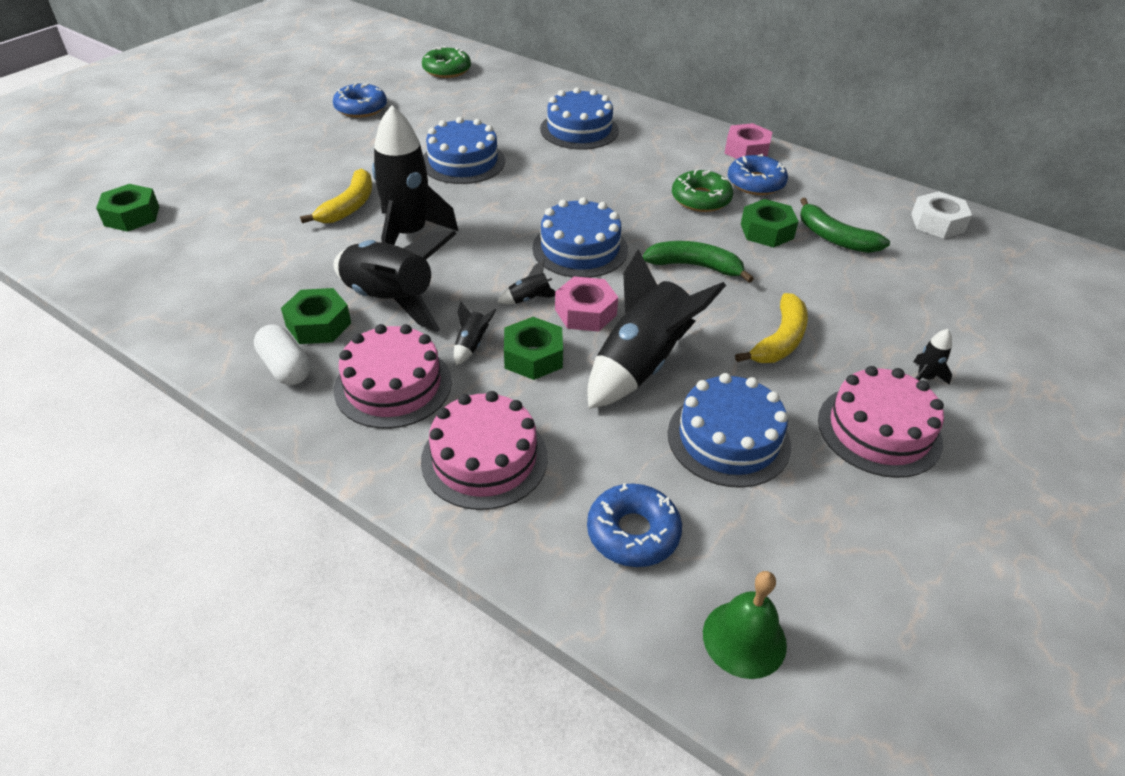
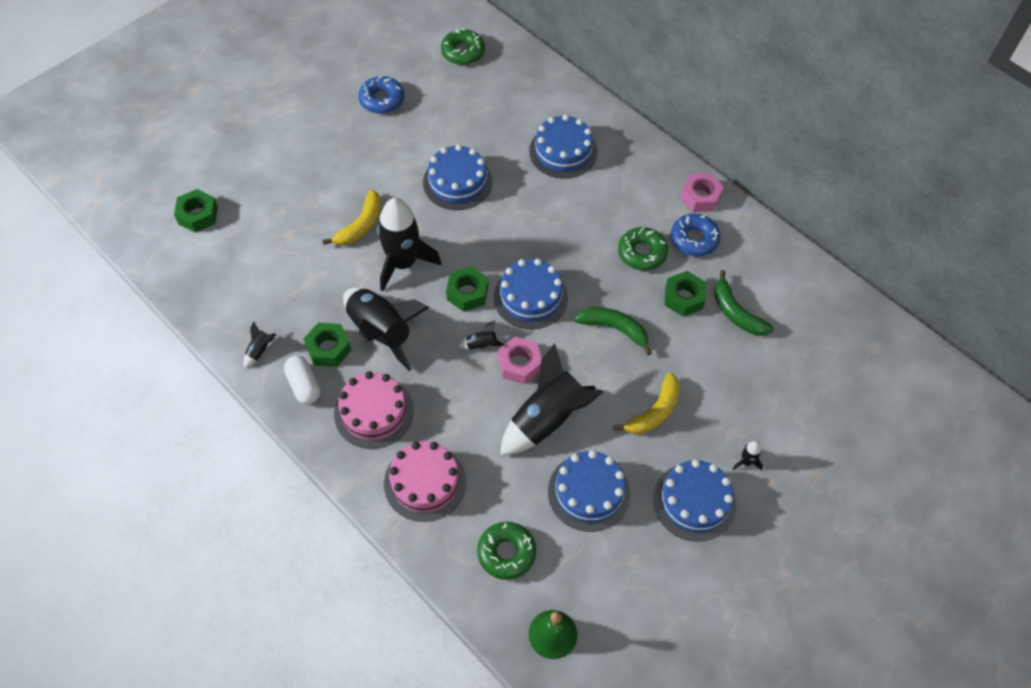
camera: 10 degrees right, 15 degrees up
black rocket [454,302,496,365] -> black rocket moved to [243,321,276,368]
green nut [504,317,563,380] -> green nut moved to [446,266,488,312]
blue donut [587,483,682,567] -> green donut [477,522,536,580]
pink cake [818,366,944,478] -> blue cake [653,459,736,542]
white nut [911,191,972,239] -> none

